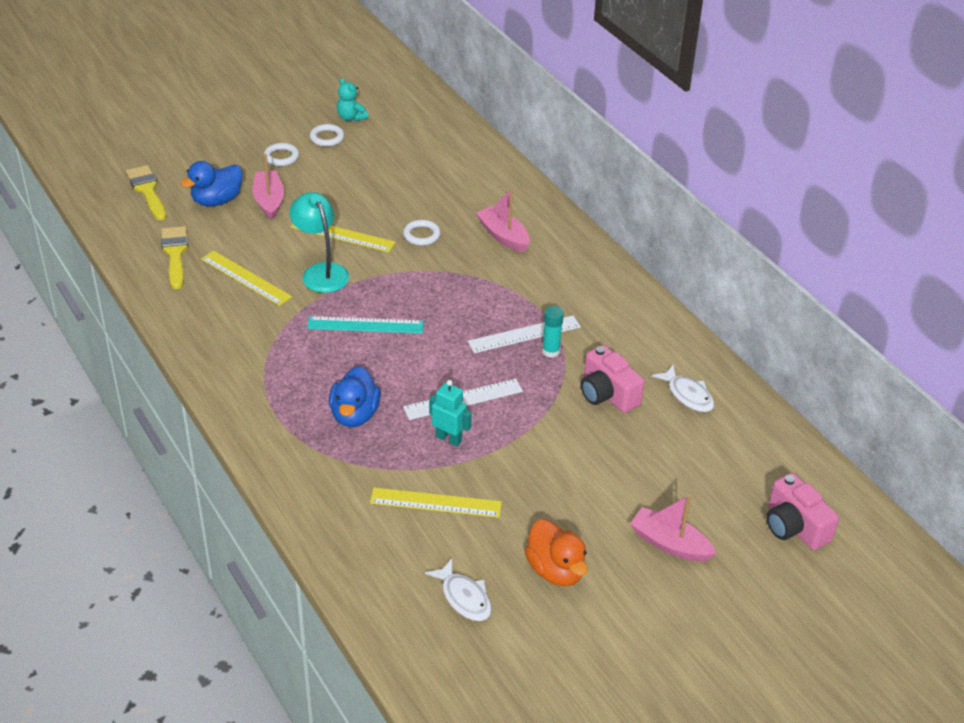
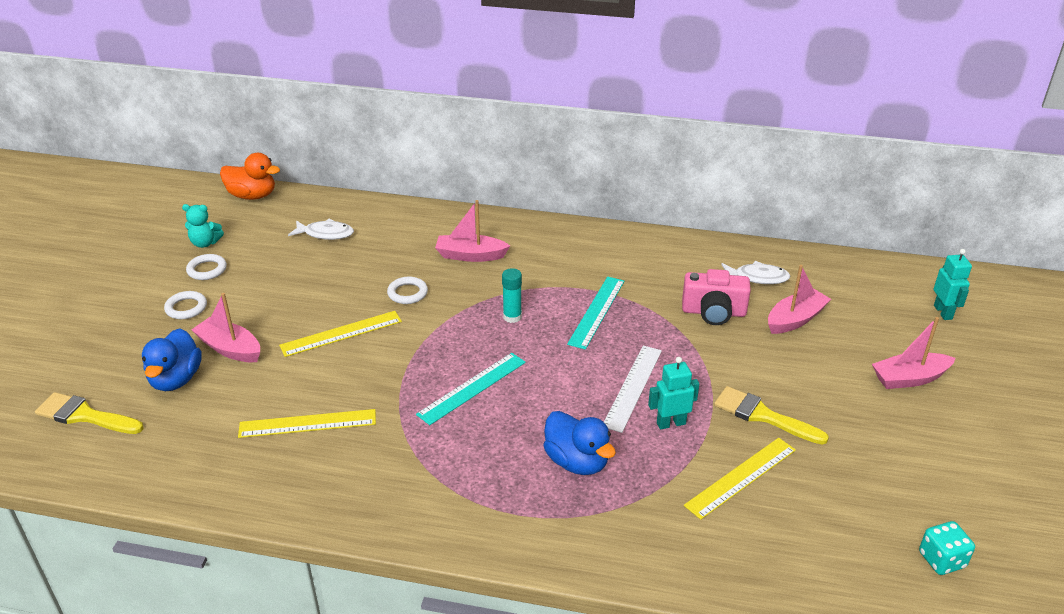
camera: 45 degrees left, 5 degrees down
yellow brush [161,226,188,289] -> yellow brush moved to [714,386,829,444]
turquoise lamp [289,192,349,293] -> none
white fish [425,558,492,621] -> white fish moved to [288,219,354,240]
white ruler [468,315,581,353] -> turquoise ruler [567,277,624,350]
orange duck [525,519,588,586] -> orange duck moved to [220,153,280,200]
turquoise glue stick [542,306,564,357] -> turquoise glue stick moved to [502,268,522,323]
pink camera [766,473,839,550] -> turquoise robot [934,249,972,320]
none -> pink boat [768,265,831,334]
none -> turquoise dice [919,521,975,575]

